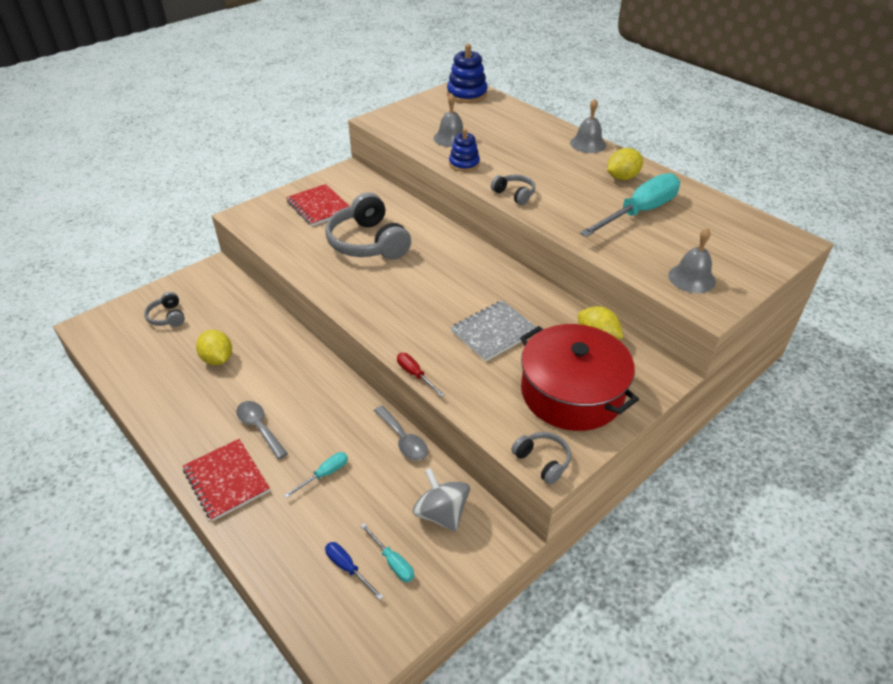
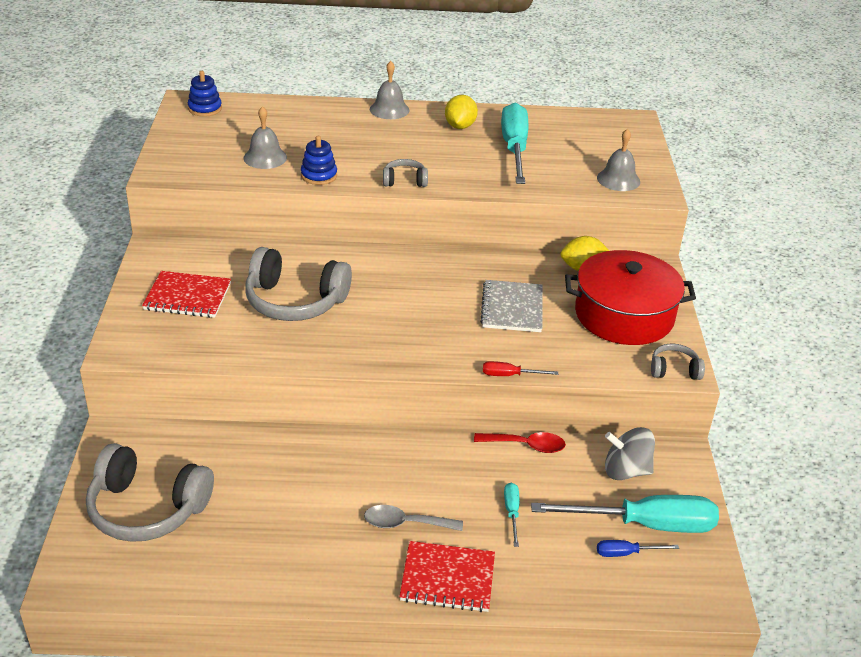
camera: 50 degrees left, 5 degrees down
grey headphones [144,292,185,327] -> grey headphones [86,443,214,542], size x2.07
yellow lemon [196,330,232,365] -> none
turquoise screwdriver [360,523,414,582] -> turquoise screwdriver [531,495,719,533], size x2.30
grey spoon [374,405,428,460] -> red spoon [474,432,566,453]
blue stacking toy [447,44,488,103] -> blue stacking toy [188,71,222,117], size x0.66

